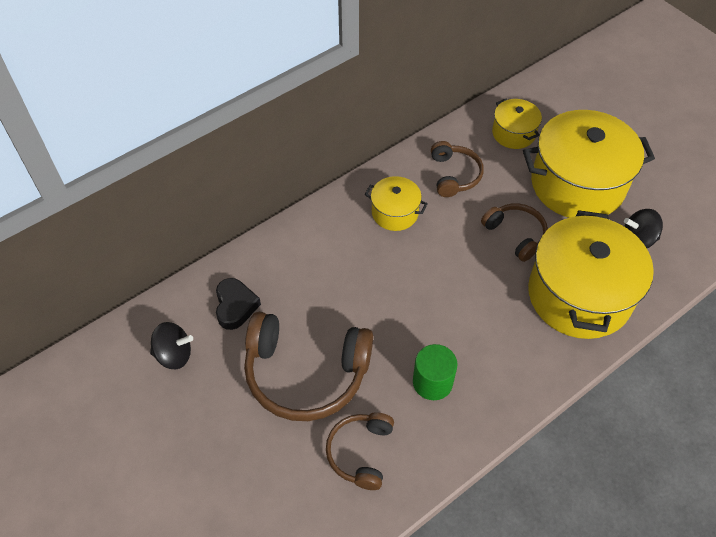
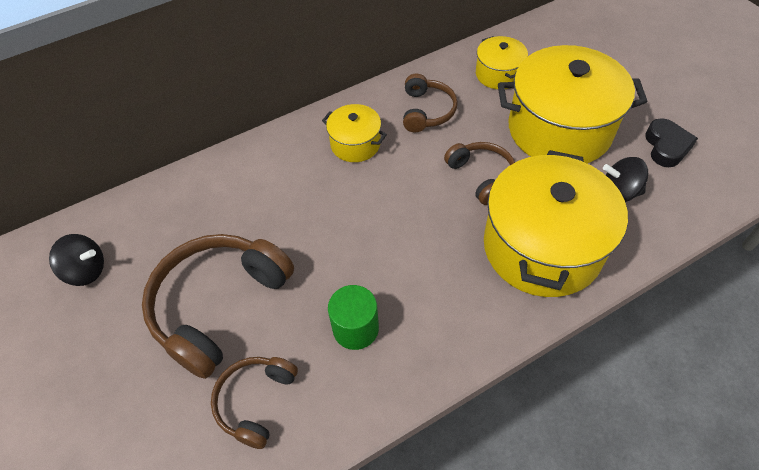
camera: 10 degrees right, 0 degrees up
black heart [216,278,261,330] -> black heart moved to [645,118,698,167]
brown headphones [244,312,373,421] -> brown headphones turned 105 degrees clockwise [142,234,294,379]

